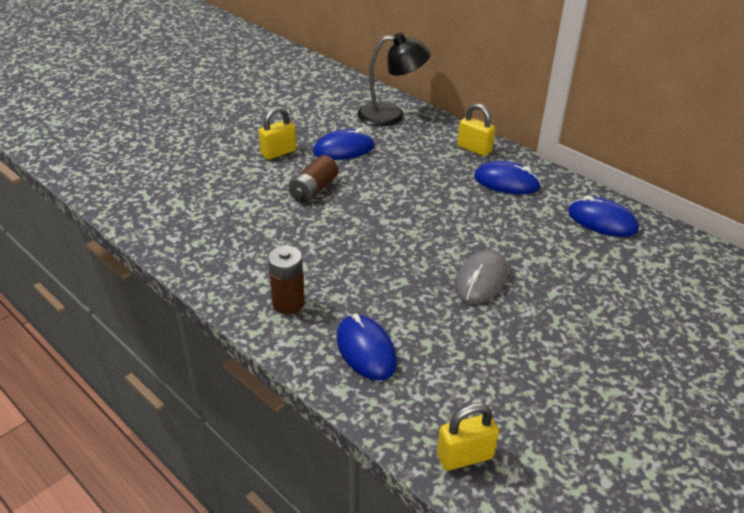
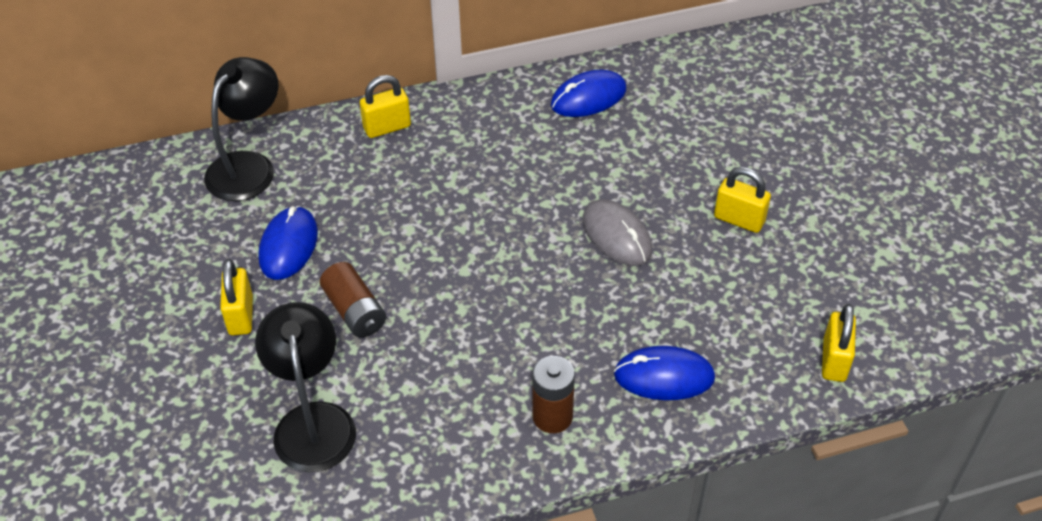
camera: 60 degrees left, 10 degrees up
blue mouse [474,161,541,195] -> none
none -> black lamp [255,302,356,472]
none -> yellow padlock [714,167,771,233]

